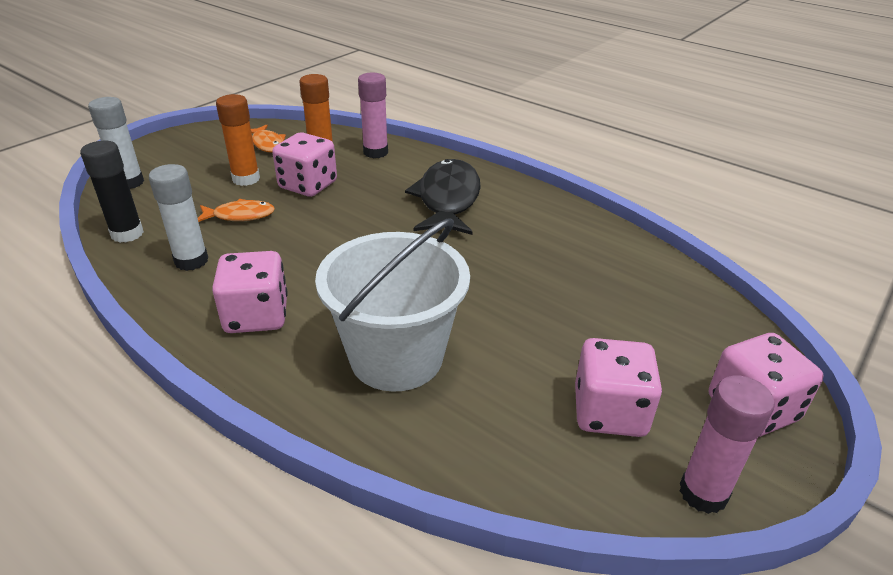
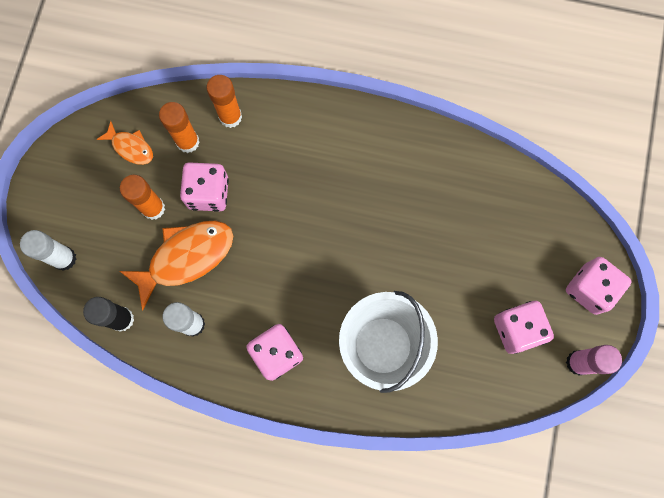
camera: 25 degrees left, 40 degrees up
orange fish [198,199,275,222] -> orange fish [120,221,233,311], size x1.86
pink glue stick [358,73,388,158] -> orange glue stick [207,75,242,128]
black fish [405,159,481,235] -> none

